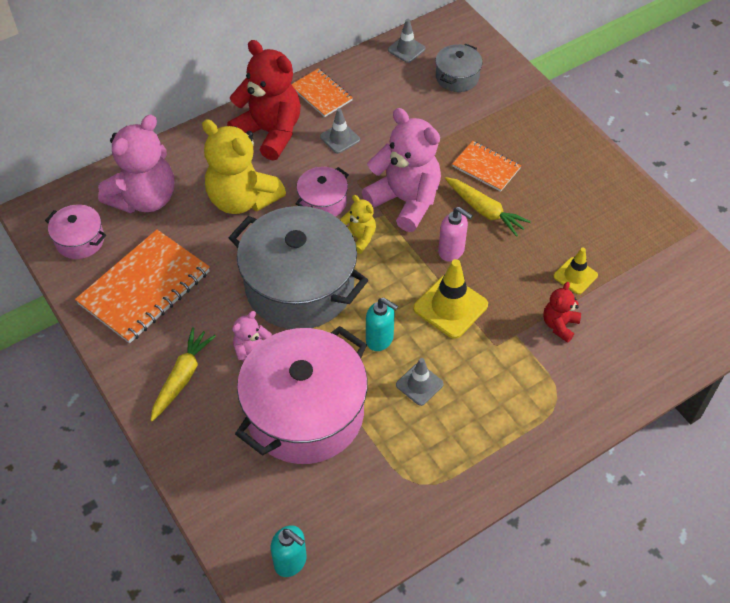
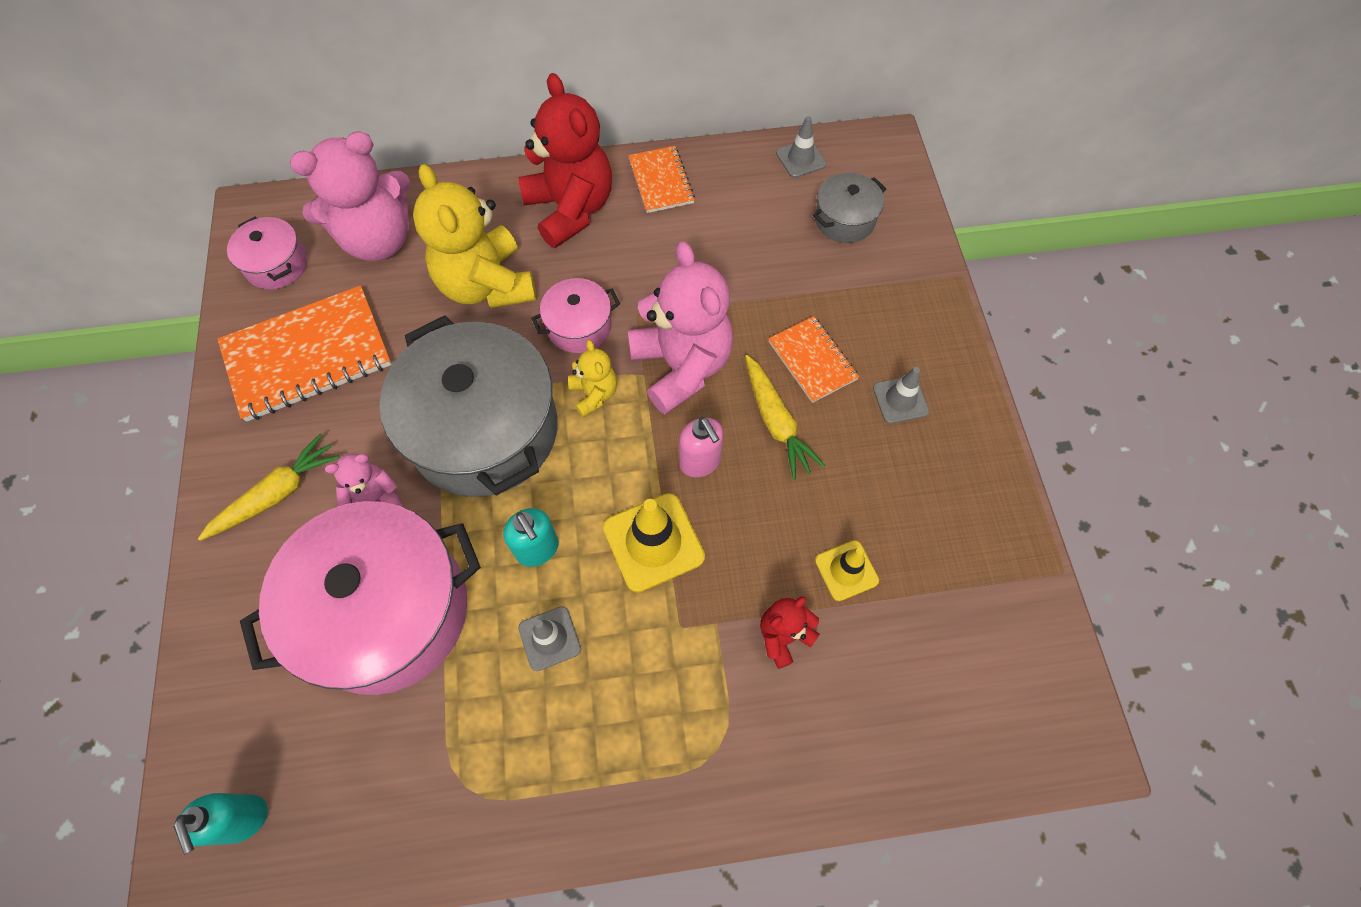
camera: 25 degrees right, 10 degrees up
grey traffic cone [320,108,360,154] -> grey traffic cone moved to [873,367,929,424]

